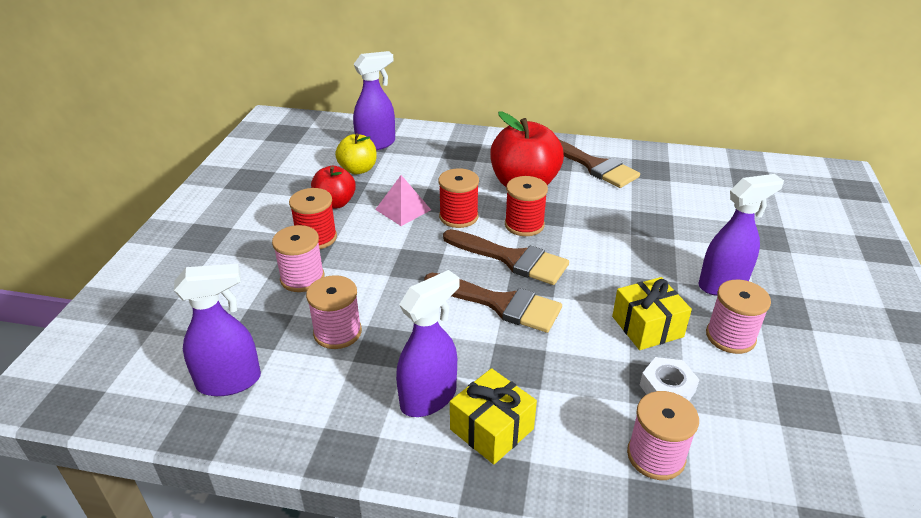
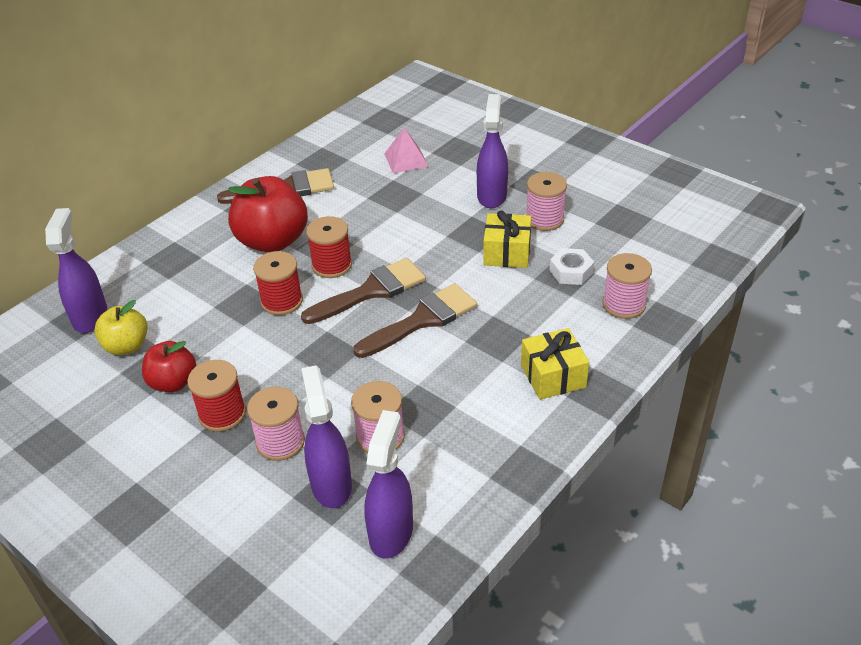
camera: 60 degrees left, 5 degrees up
pink pyramid [375,175,431,226] -> pink pyramid moved to [384,128,429,173]
purple spray bottle [396,270,459,417] -> purple spray bottle moved to [301,365,352,508]

